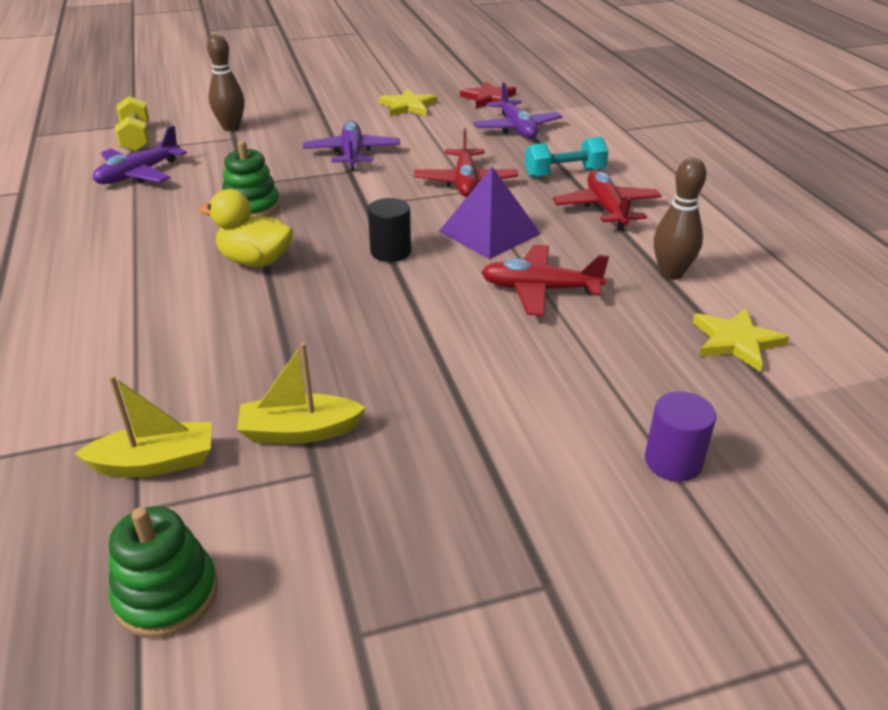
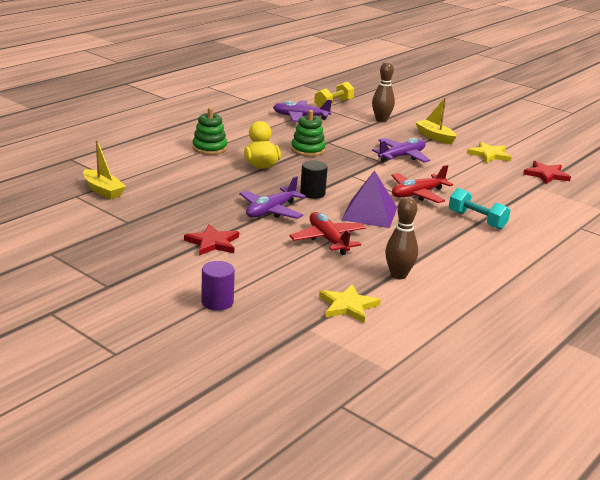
camera: 55 degrees right, 10 degrees down
green stacking toy [109,507,218,638] -> green stacking toy moved to [192,108,227,155]
yellow boat [237,342,366,444] -> yellow boat moved to [415,98,457,145]
purple plane [473,82,563,138] -> purple plane moved to [239,176,306,219]
red plane [553,170,662,230] -> none
none -> red star [184,224,239,256]

